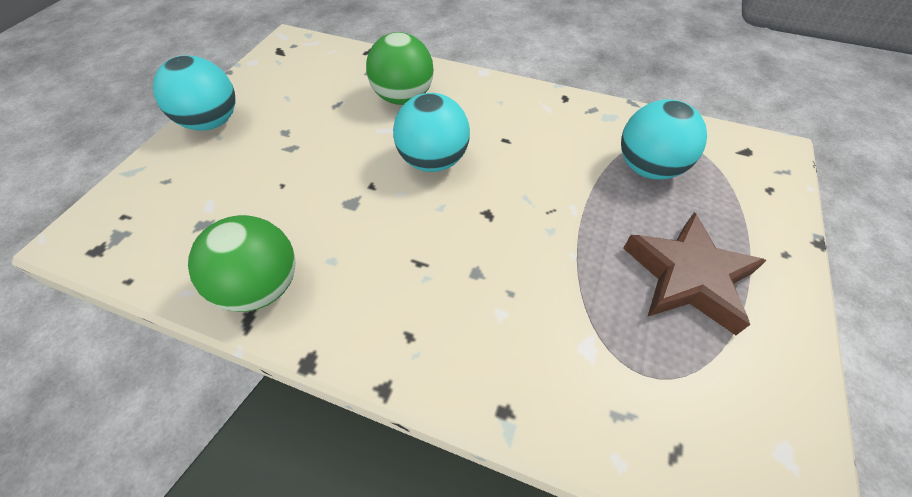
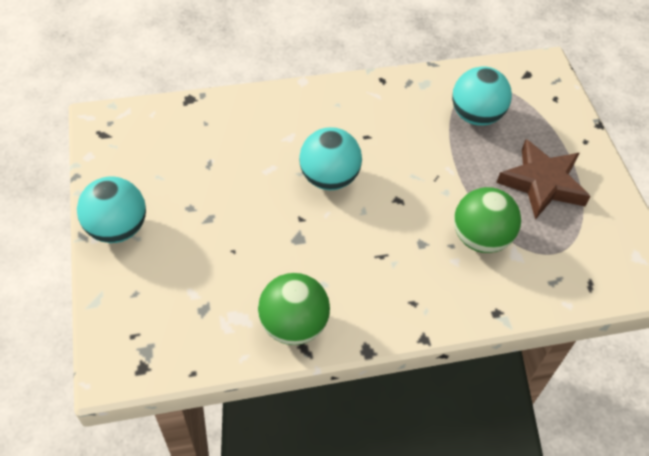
camera: 35 degrees left, 0 degrees up
green ball [366,32,434,105] -> green ball moved to [454,187,521,253]

